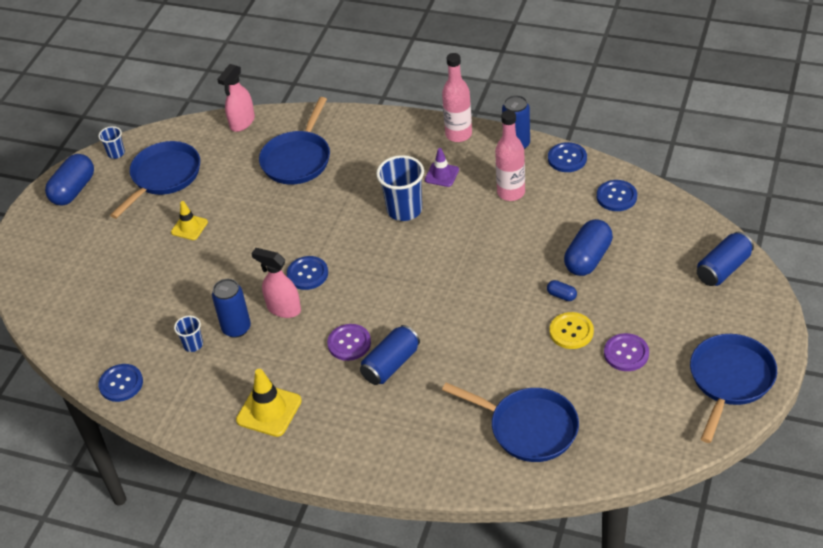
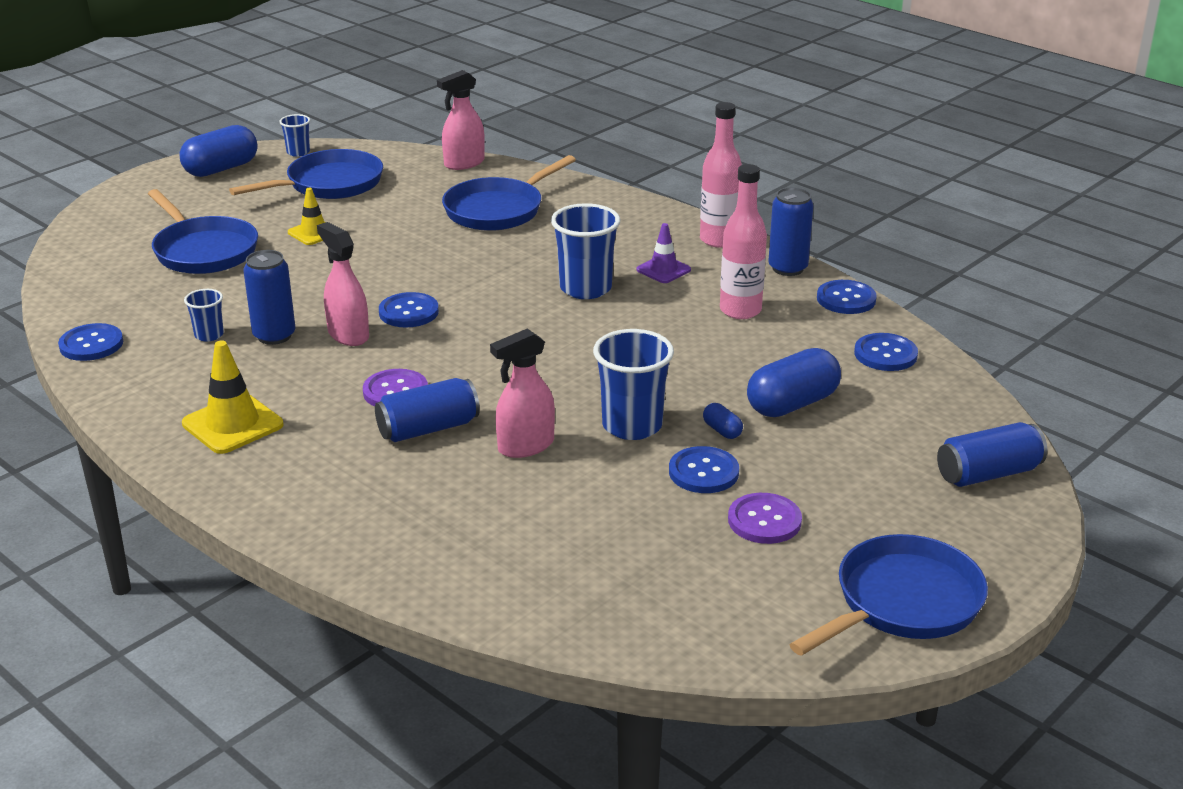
camera: 20 degrees right, 15 degrees down
blue pan [442,383,579,462] -> blue pan moved to [148,189,258,274]
yellow button [550,312,594,349] -> blue button [669,446,739,493]
none -> pink spray bottle [490,329,555,458]
none -> blue cup [593,329,674,440]

